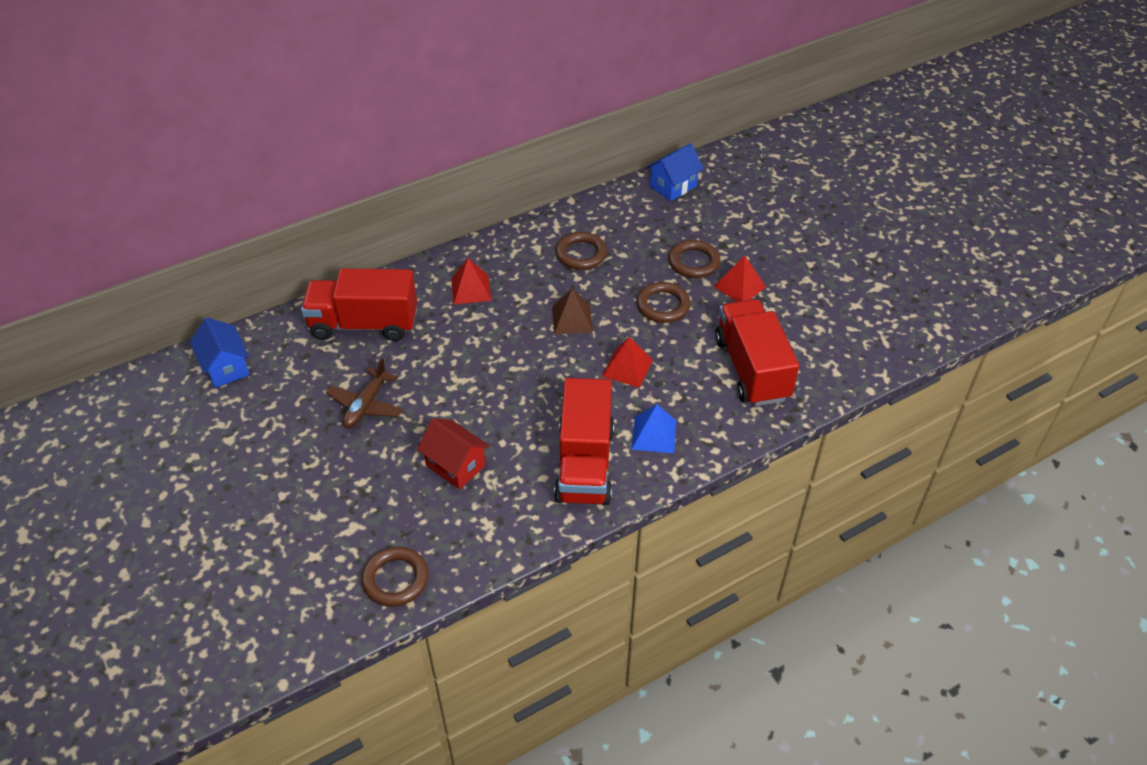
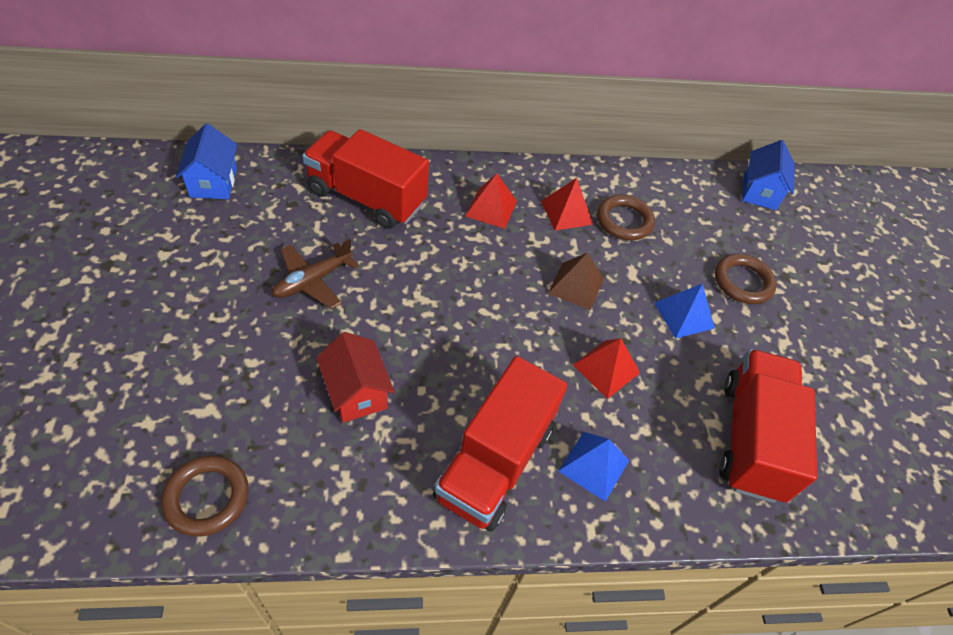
camera: 20 degrees right, 5 degrees up
brown ring [637,282,691,323] -> blue pyramid [654,283,715,339]
blue house [647,143,704,201] -> blue house turned 60 degrees counterclockwise [742,140,795,210]
red pyramid [713,256,766,302] -> red pyramid moved to [541,178,593,231]

